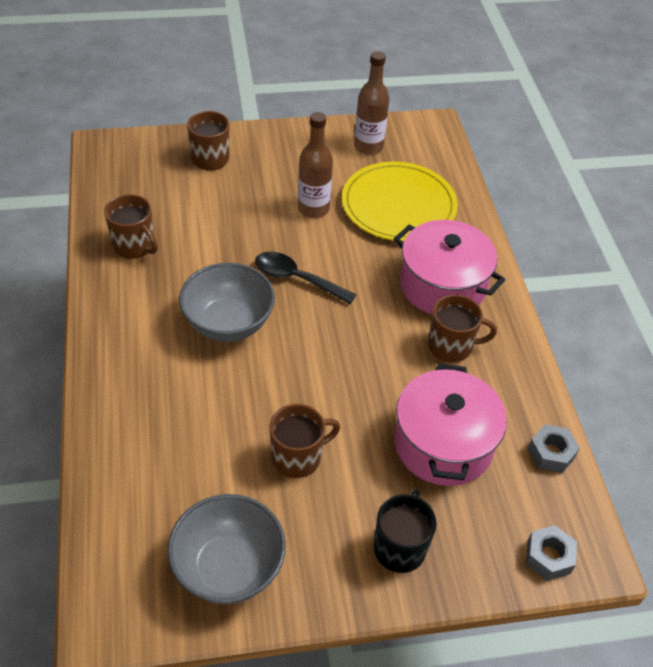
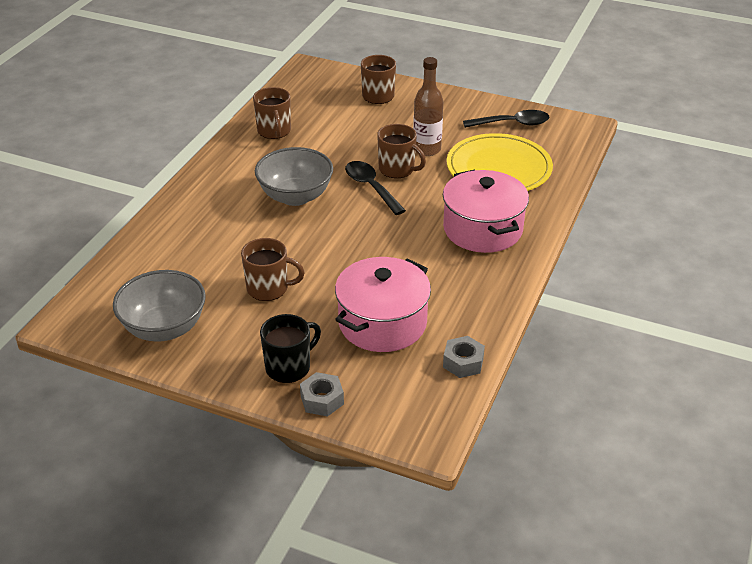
camera: 35 degrees right, 10 degrees down
brown bottle [354,51,389,155] -> black spoon [463,110,549,128]
brown mug [428,295,497,362] -> brown mug moved to [377,124,426,178]
grey nut [526,525,577,581] -> grey nut moved to [300,372,344,417]

